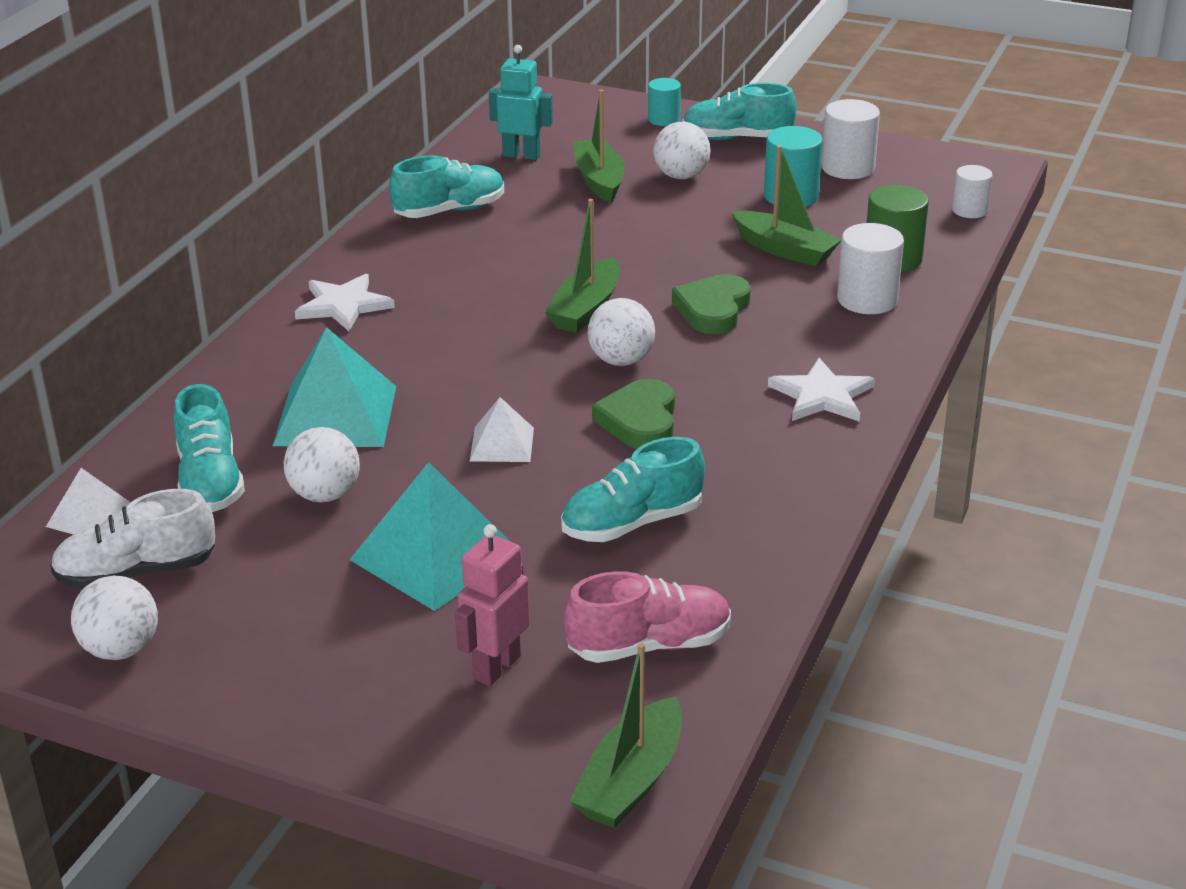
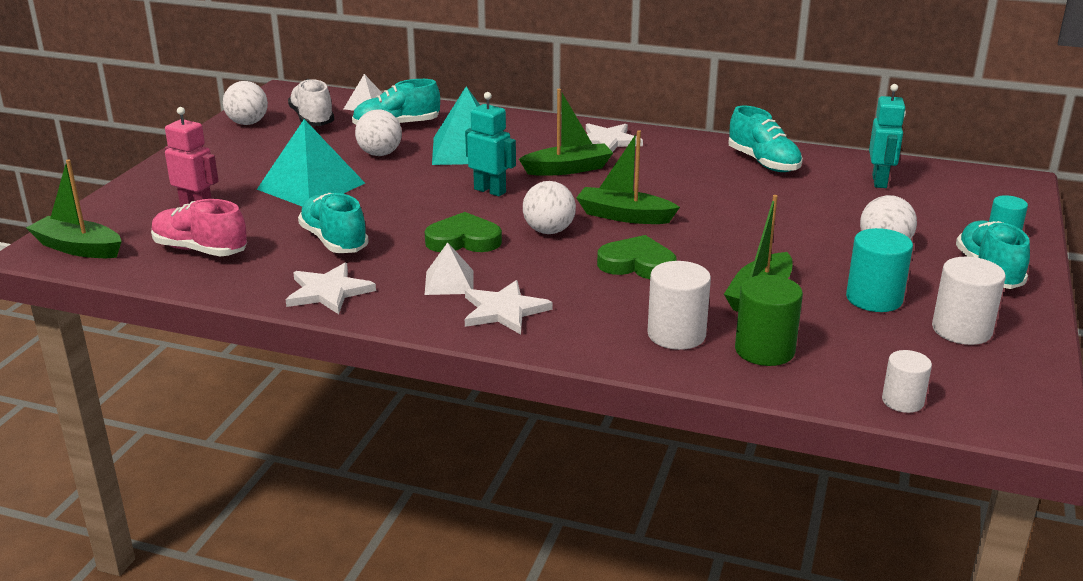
camera: 85 degrees right, 5 degrees down
white pyramid [470,397,534,462] -> white pyramid moved to [425,242,474,295]
pink shoe [564,571,731,663] -> pink shoe turned 135 degrees clockwise [151,199,247,256]
green boat [573,89,625,203] -> green boat moved to [519,89,613,176]
none -> white star [285,263,376,314]
none -> turquoise robot [465,92,516,196]

